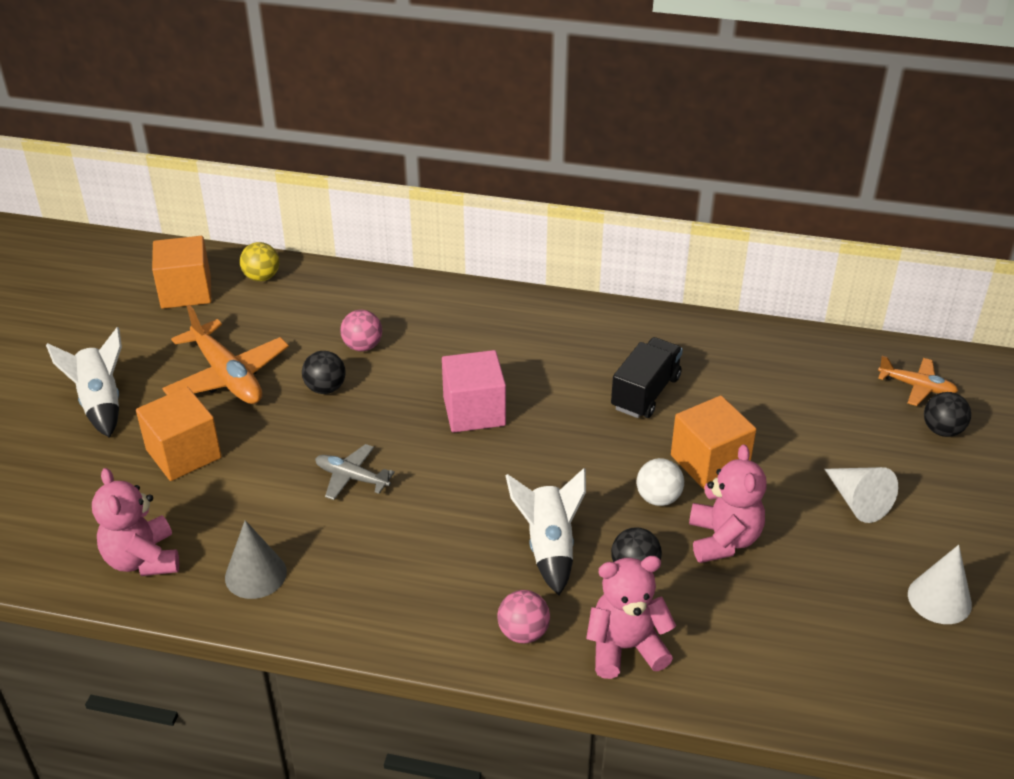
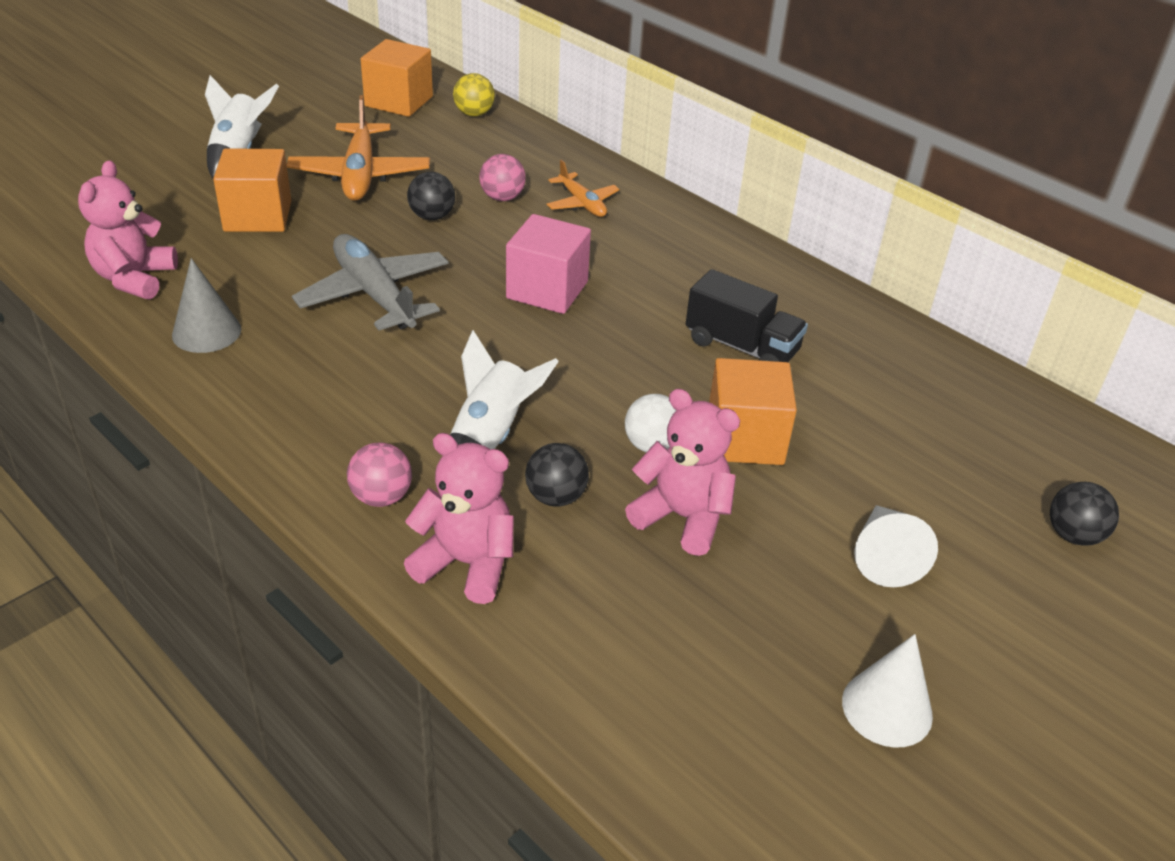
camera: 30 degrees right, 0 degrees up
grey plane [315,444,395,500] -> grey plane [292,234,449,330], size x1.77
black truck [611,337,683,418] -> black truck turned 60 degrees clockwise [686,269,808,362]
pink teddy bear [689,444,767,563] -> pink teddy bear turned 90 degrees counterclockwise [625,389,740,556]
orange plane [878,356,958,406] -> orange plane moved to [547,160,620,217]

